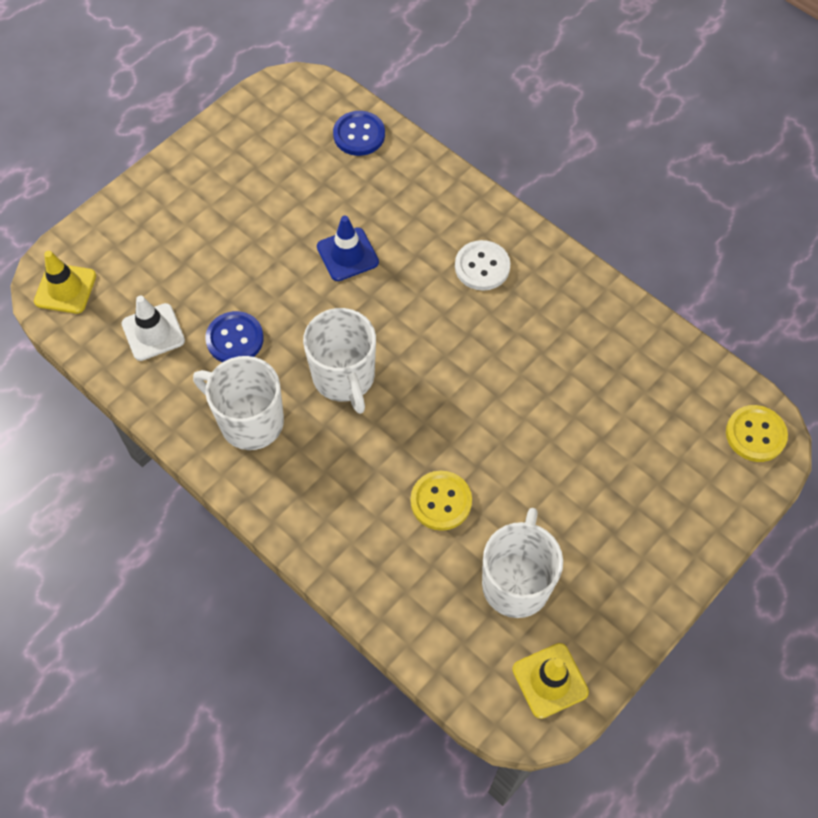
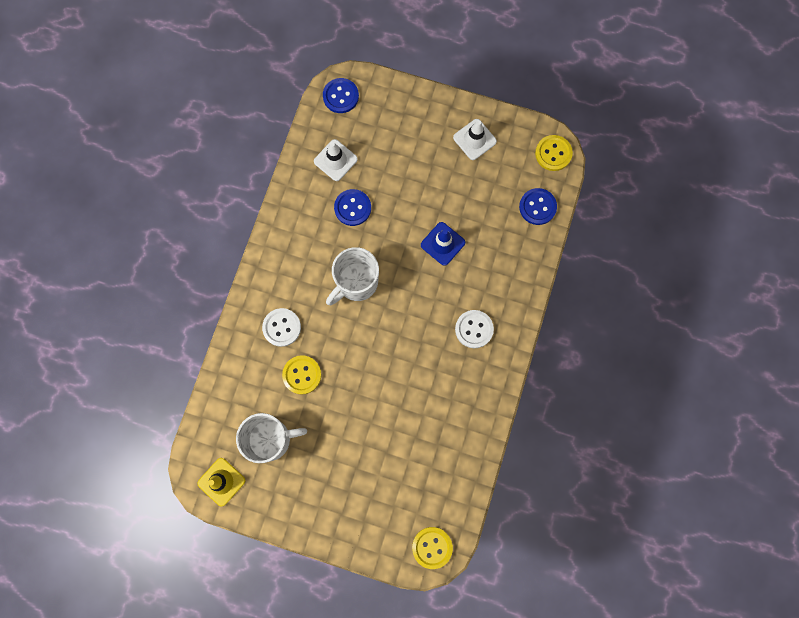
camera: 65 degrees right, 15 degrees up
yellow traffic cone [34,251,96,314] -> blue button [323,78,359,113]
white mug [193,356,284,450] -> none
none -> white button [262,308,301,347]
none -> white traffic cone [453,119,497,160]
none -> yellow button [535,135,573,171]

